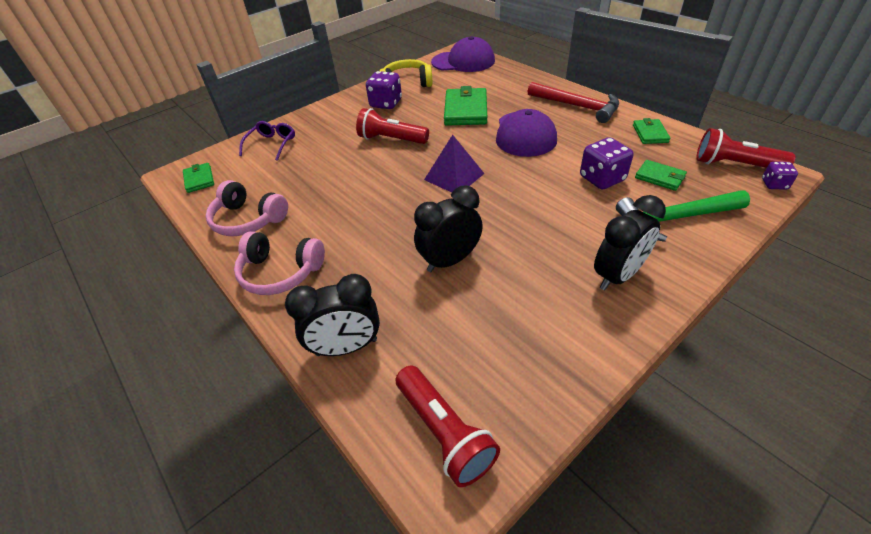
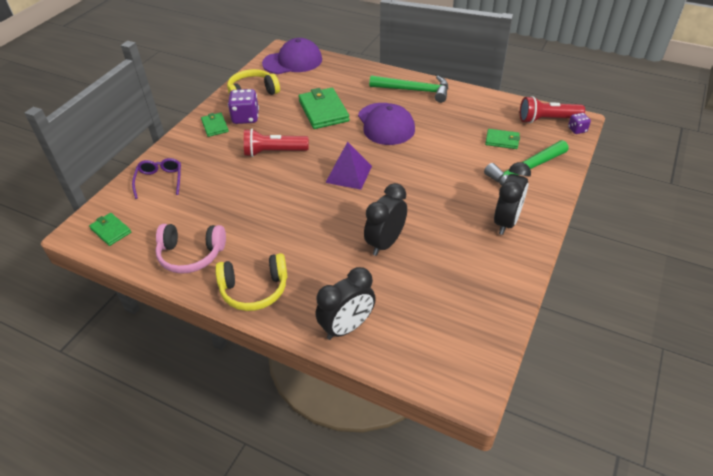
camera: 25 degrees left, 0 degrees up
pink headphones [234,231,325,295] -> yellow headphones [215,253,287,311]
red flashlight [396,365,500,487] -> none
red hammer [528,82,619,123] -> green hammer [369,75,448,103]
purple dice [580,137,633,190] -> none
green wallet [633,118,671,144] -> green wallet moved to [201,113,229,137]

